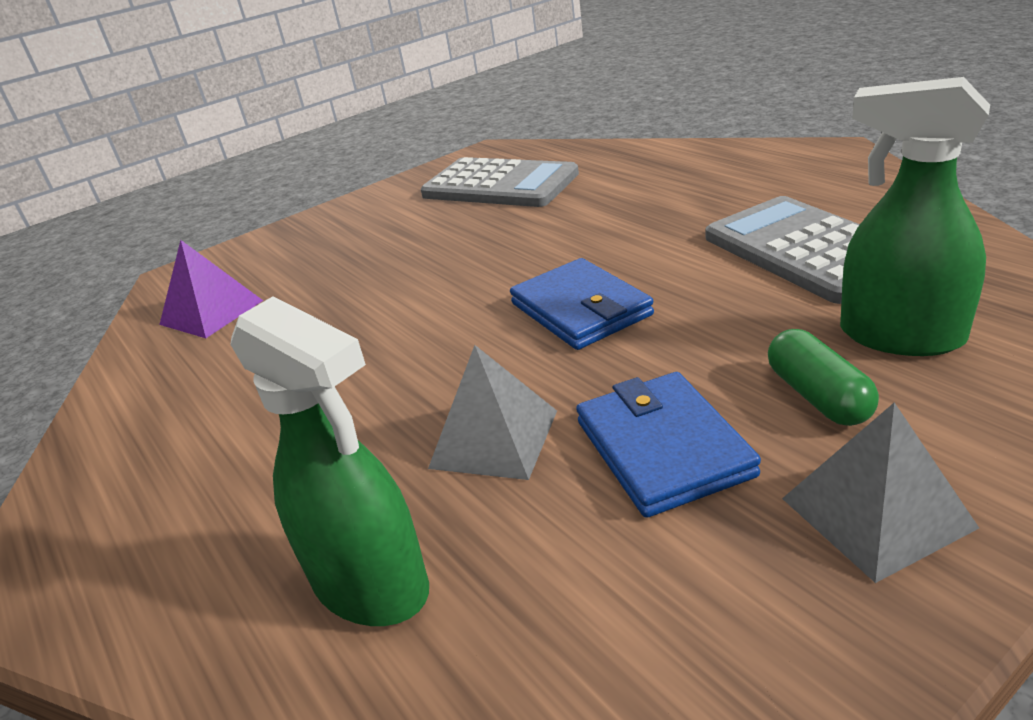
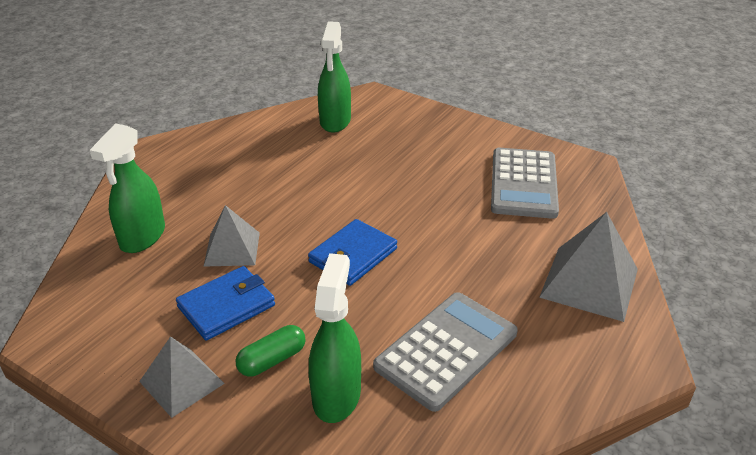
camera: 65 degrees right, 5 degrees up
purple pyramid [159,240,263,338] -> green spray bottle [318,21,351,133]
none -> grey pyramid [539,212,638,322]

